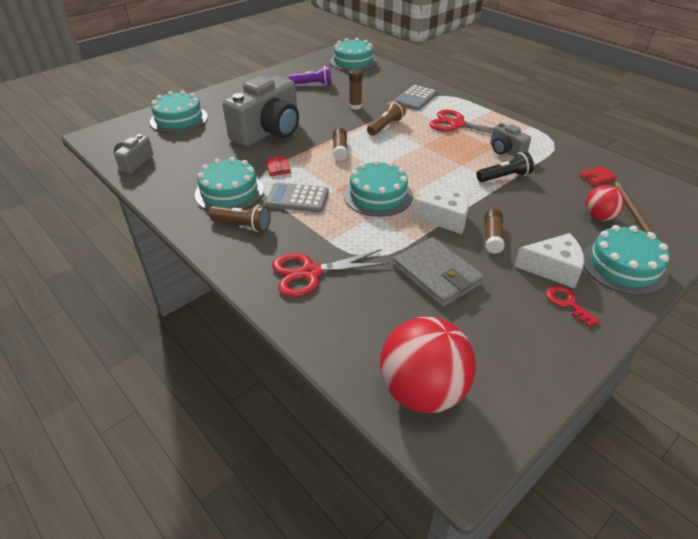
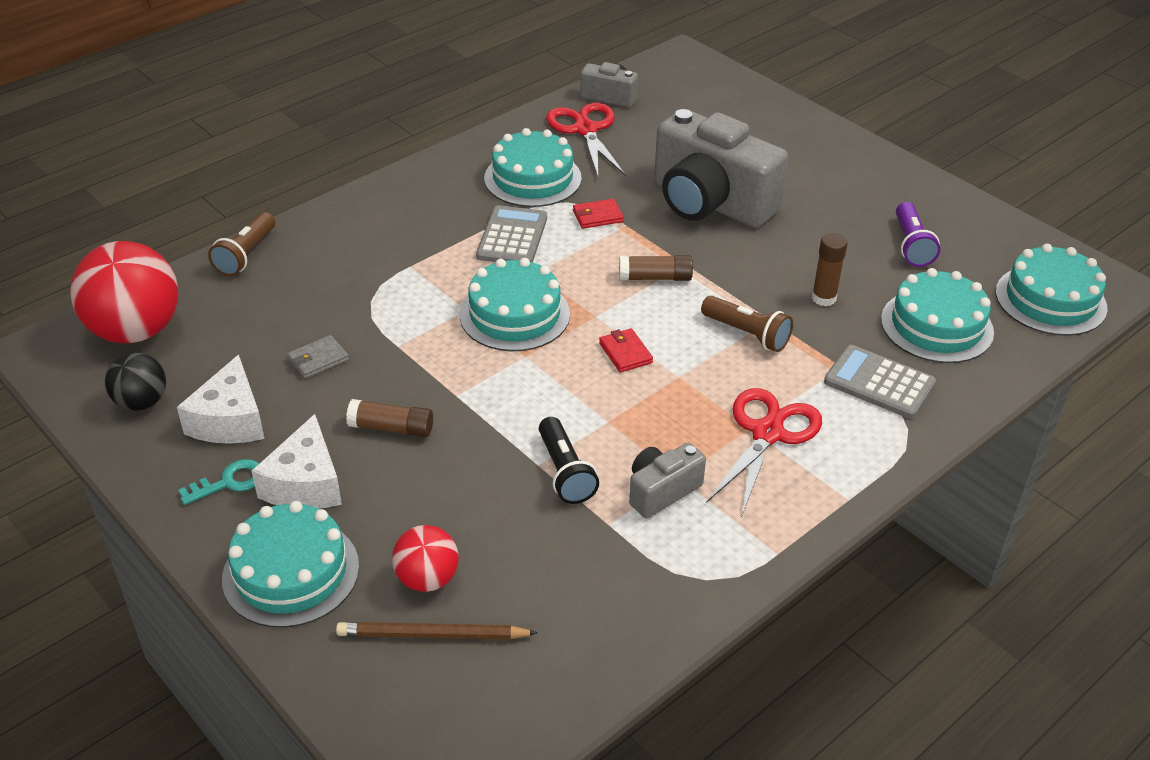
camera: 90 degrees right, 0 degrees up
turquoise cake [150,90,208,133] -> turquoise cake moved to [881,268,994,363]
brown flashlight [208,205,271,232] -> brown flashlight moved to [208,212,275,276]
red scissors [272,249,390,297] -> red scissors moved to [546,102,626,176]
grey wallet [393,237,484,307] -> grey wallet [287,335,349,379], size x0.48
white cheese [411,186,469,234] -> white cheese moved to [177,354,265,444]
red key [546,286,600,327] -> turquoise key [178,459,259,505]
red wallet [579,166,617,186] -> red wallet moved to [599,328,653,373]
none -> black ball [105,353,166,411]

